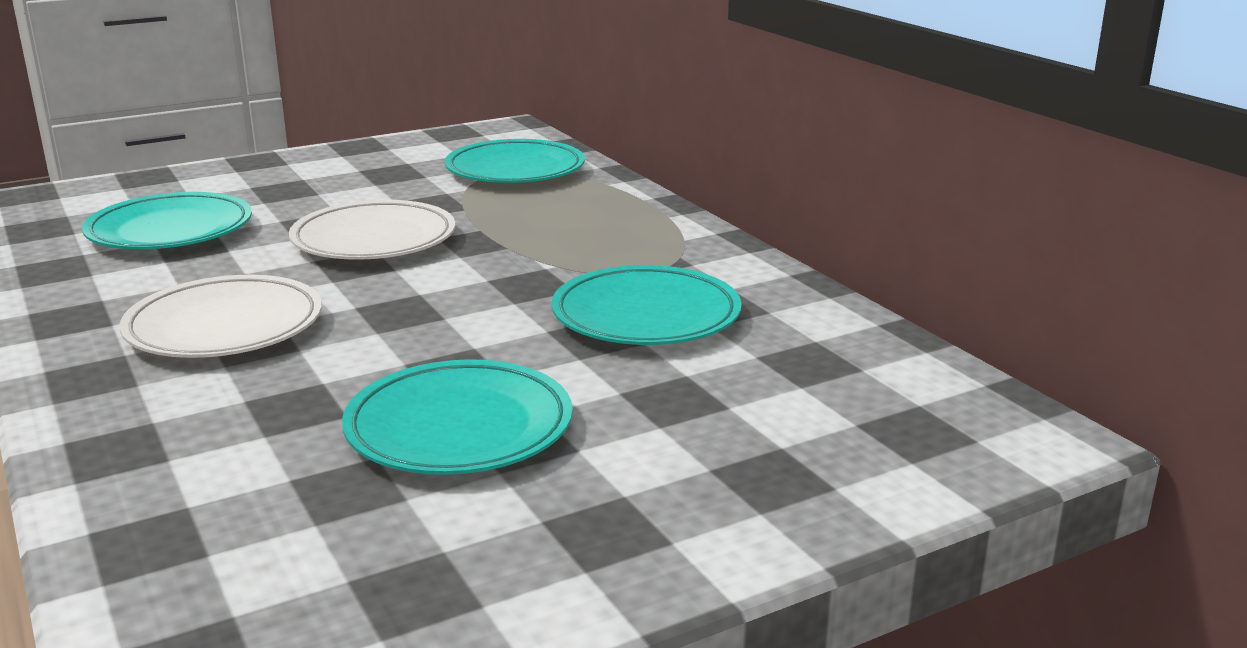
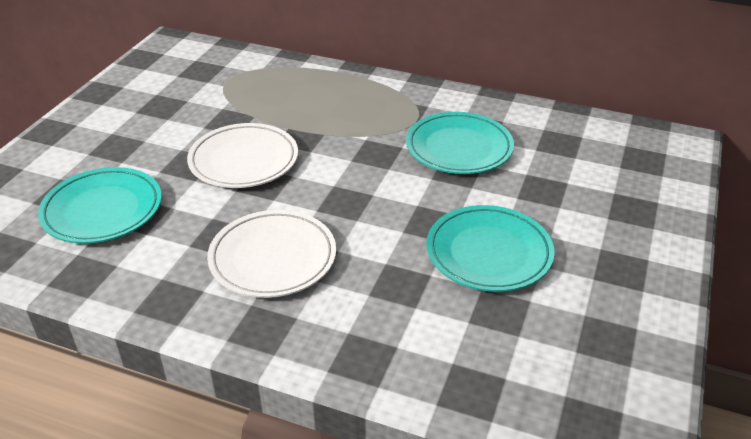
camera: 40 degrees left, 15 degrees up
turquoise plate [445,139,585,183] -> none

